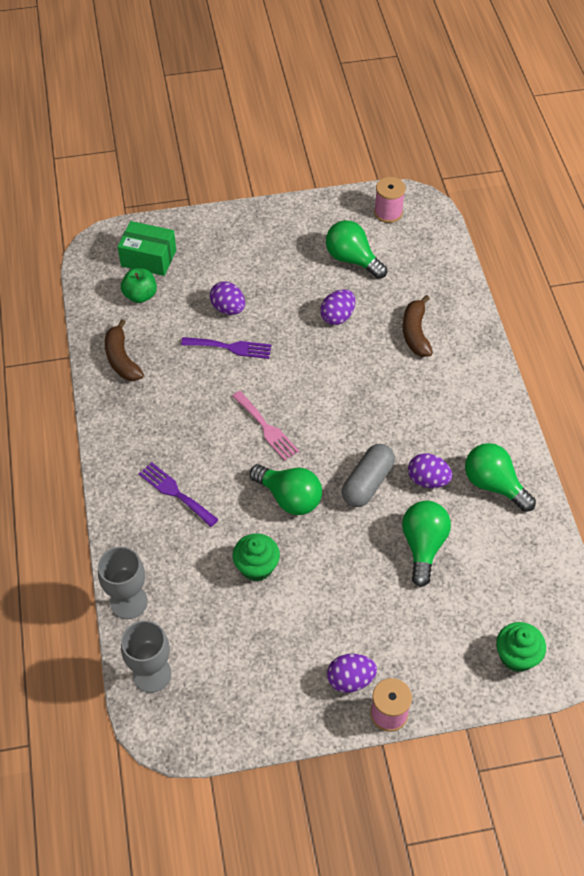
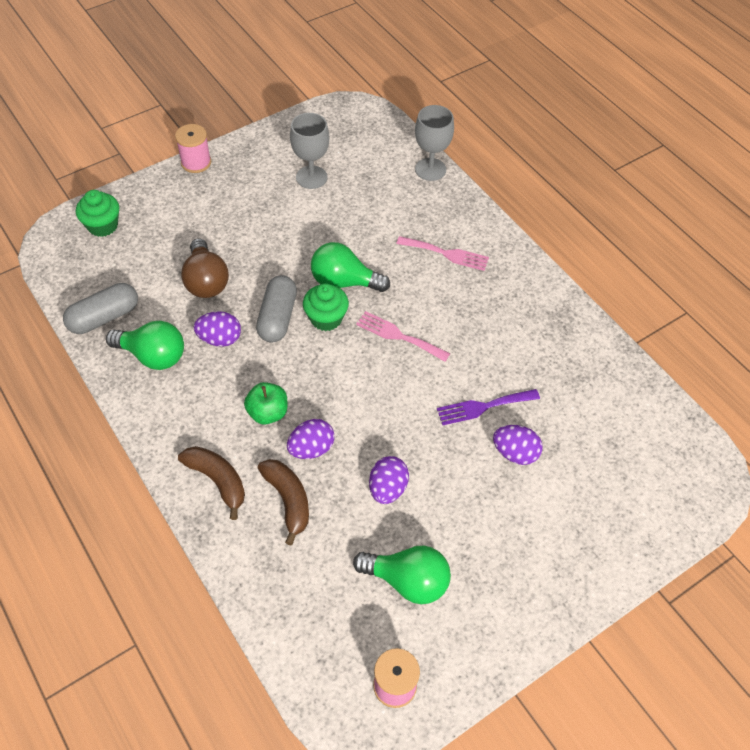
camera: 155 degrees right, 0 degrees up
brown banana [105,319,144,381] -> brown banana moved to [178,446,245,520]
green box [118,221,176,276] -> none
green apple [121,268,157,303] -> green apple moved to [244,382,287,425]
grey goblet [121,620,171,693] -> grey goblet moved to [290,113,329,189]
purple fork [139,462,219,527] -> pink fork [396,236,489,271]
green cupcake [232,533,280,581] -> green cupcake moved to [303,283,349,331]
purple egg [327,654,377,693] -> purple egg moved to [287,419,335,459]
green light bulb [402,501,451,587] -> brown light bulb [181,238,229,298]
none -> grey capsule [63,283,138,334]

